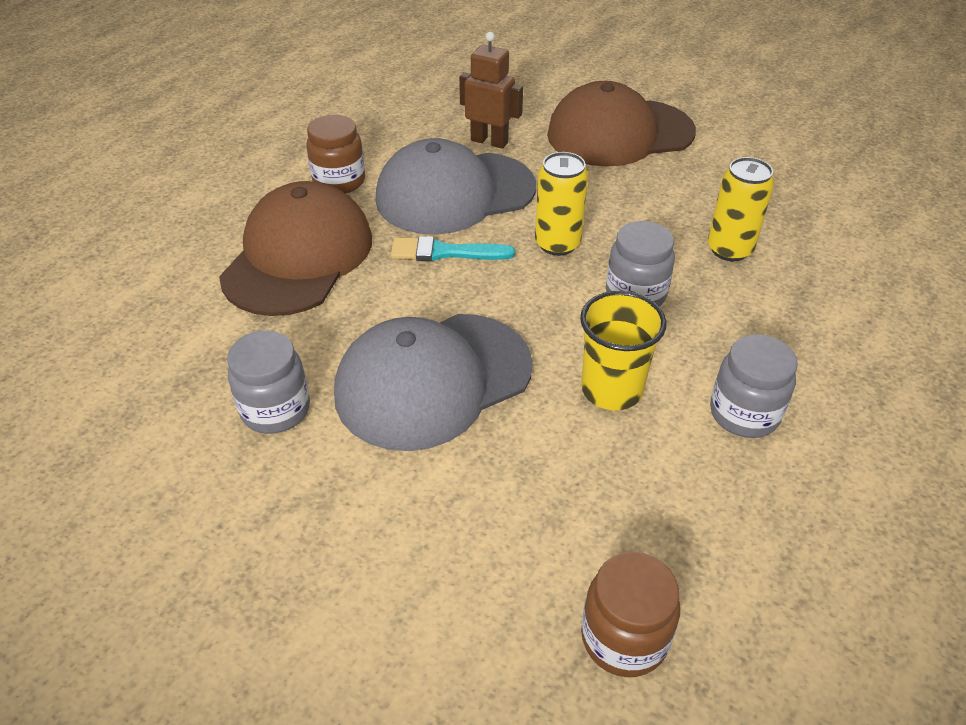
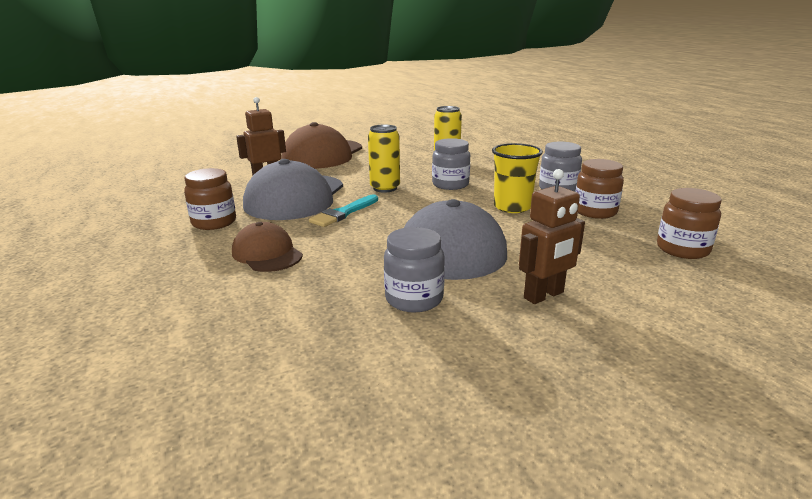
camera: 55 degrees left, 20 degrees down
brown cap [219,181,372,316] -> brown cap [232,222,303,272], size x0.55
none -> brown robot [519,169,585,304]
none -> brown jar [575,159,624,219]

